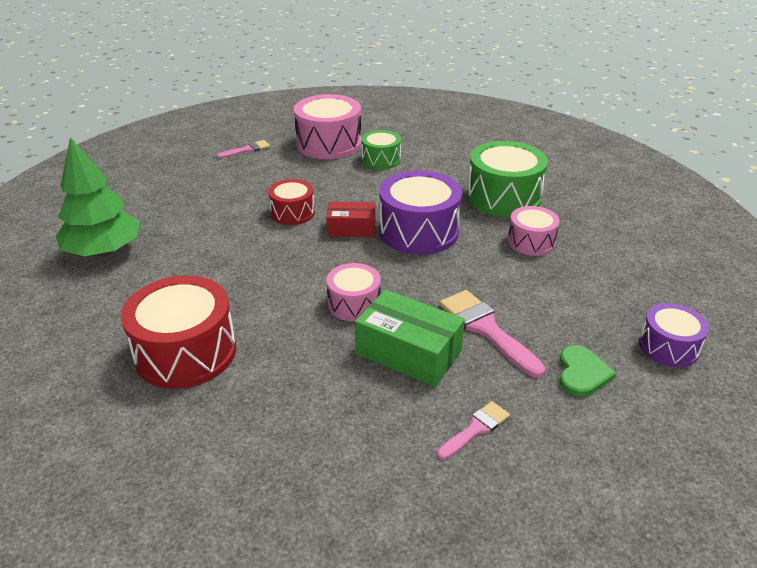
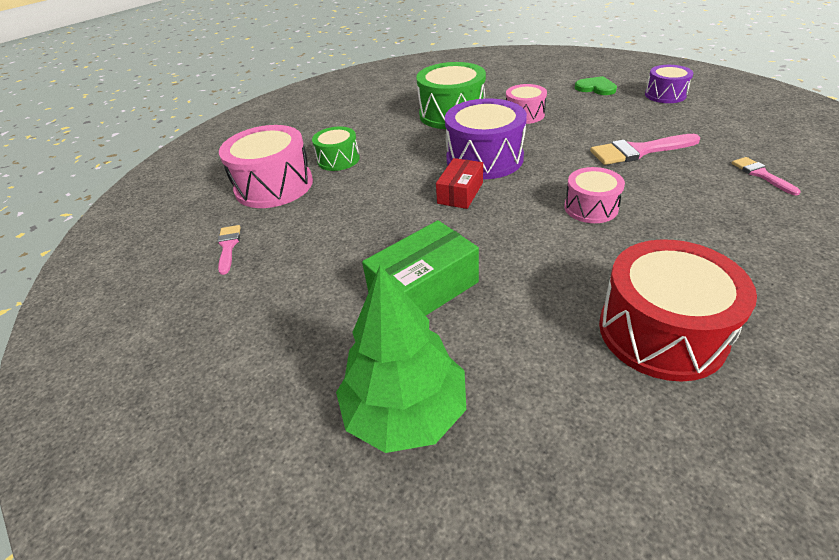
camera: 65 degrees left, 5 degrees up
red drum [268,179,315,225] -> none
green box [355,290,465,387] -> green box moved to [362,220,479,316]
green heart [559,345,616,397] -> green heart moved to [575,76,617,95]

